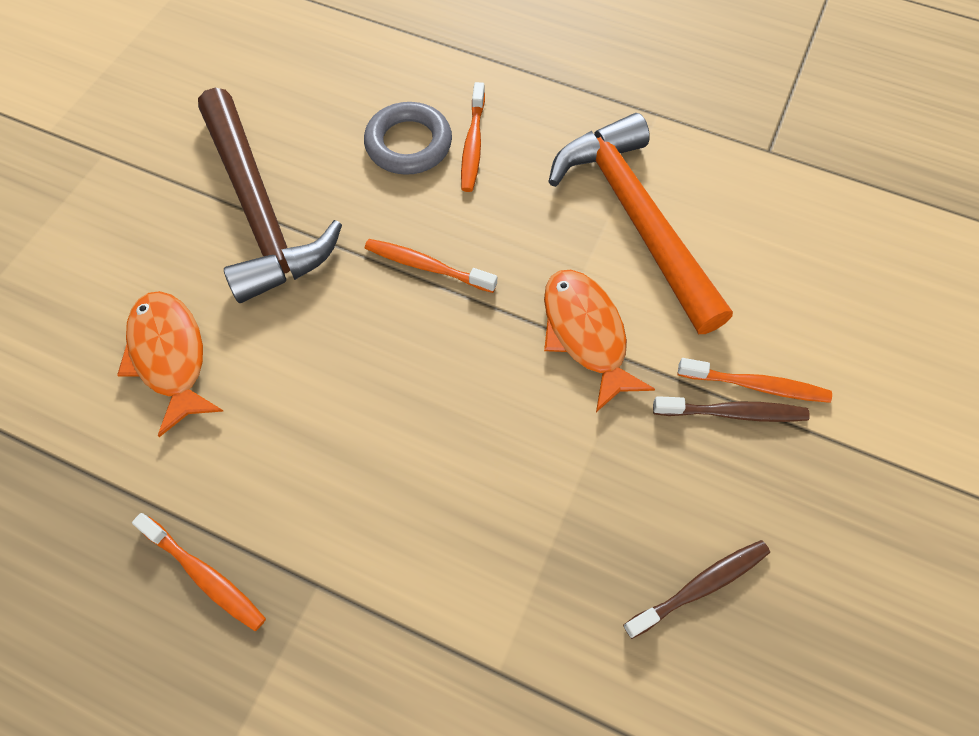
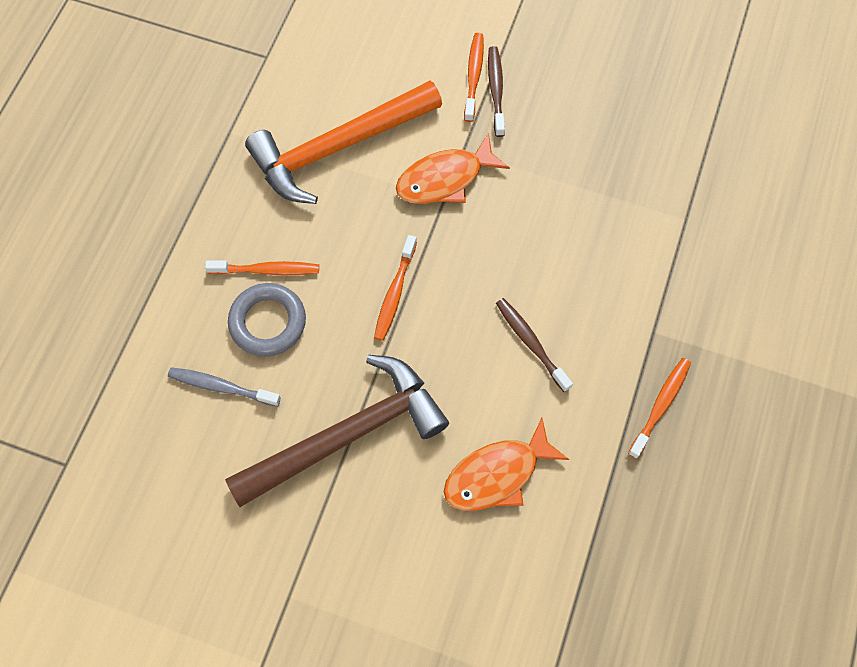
camera: 95 degrees left, 5 degrees up
brown toothbrush [623,540,770,639] -> brown toothbrush moved to [496,298,573,392]
none -> grey toothbrush [168,367,281,407]

